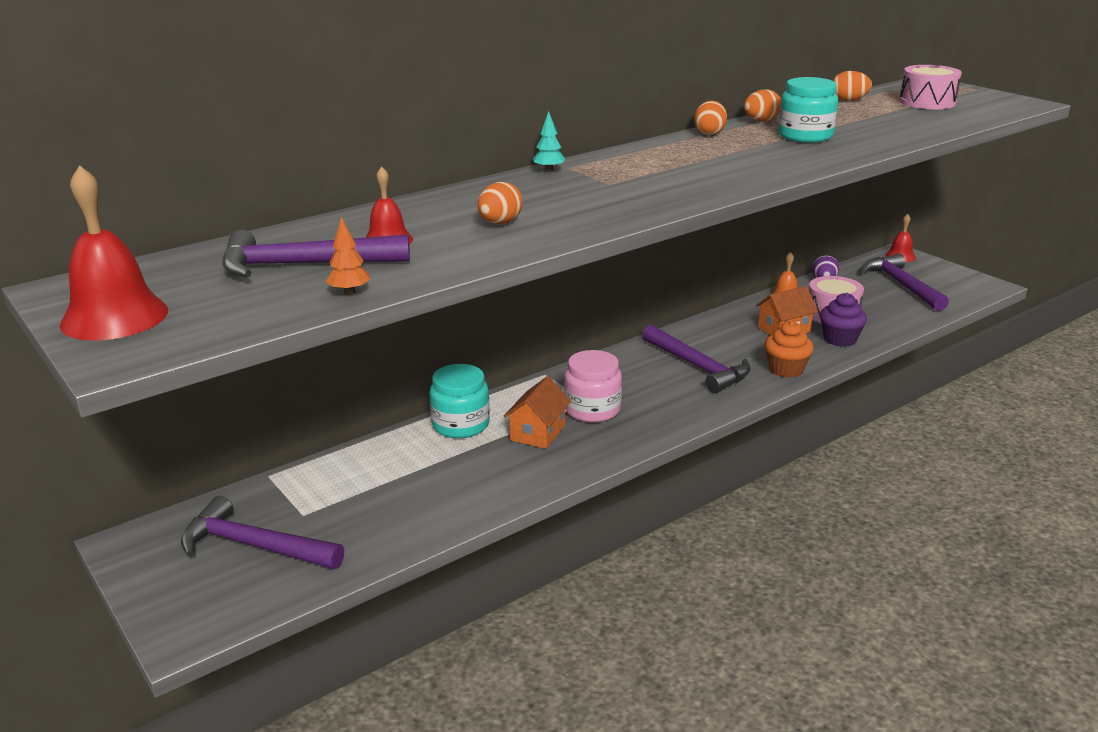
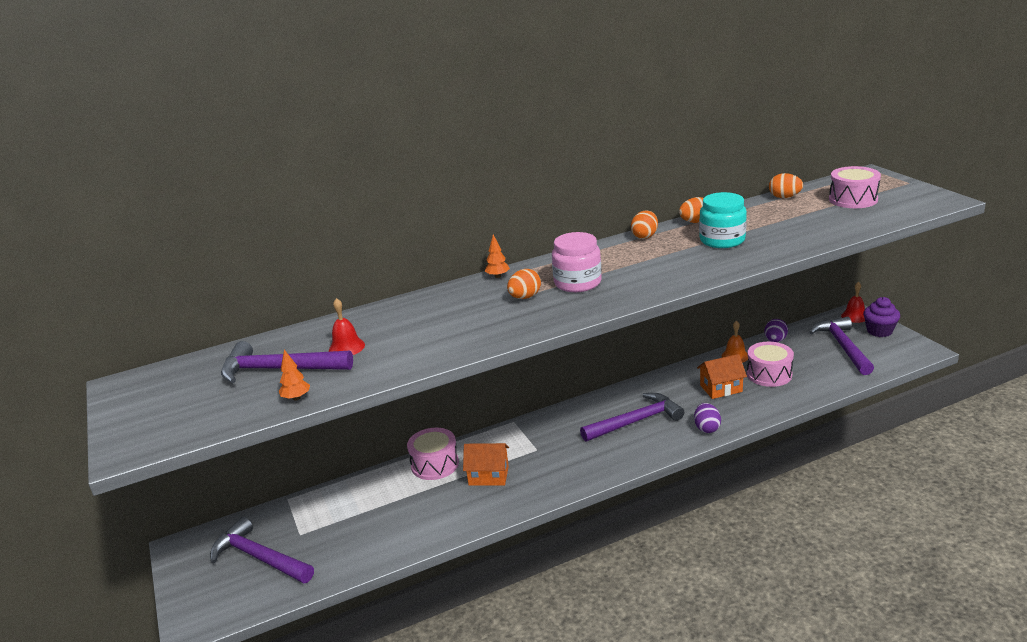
camera: 15 degrees right, 0 degrees up
red bell [60,165,168,341] -> none
turquoise jar [429,364,490,438] -> pink drum [407,428,459,480]
orange egg [478,182,523,224] -> orange egg moved to [507,269,541,299]
orange house [504,376,571,449] -> orange house turned 60 degrees clockwise [463,443,509,486]
turquoise tree [533,111,566,172] -> orange tree [485,235,510,278]
pink jar [564,350,622,423] -> pink jar moved to [552,232,602,292]
purple hammer [642,324,751,393] -> purple hammer turned 90 degrees counterclockwise [580,393,684,442]
orange cupcake [764,321,814,378] -> purple egg [694,403,721,433]
purple cupcake [820,293,867,347] -> purple cupcake moved to [863,297,900,337]

